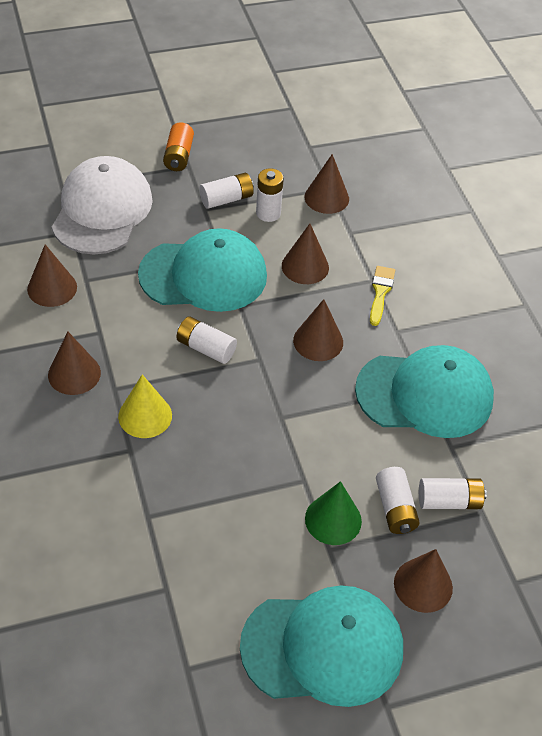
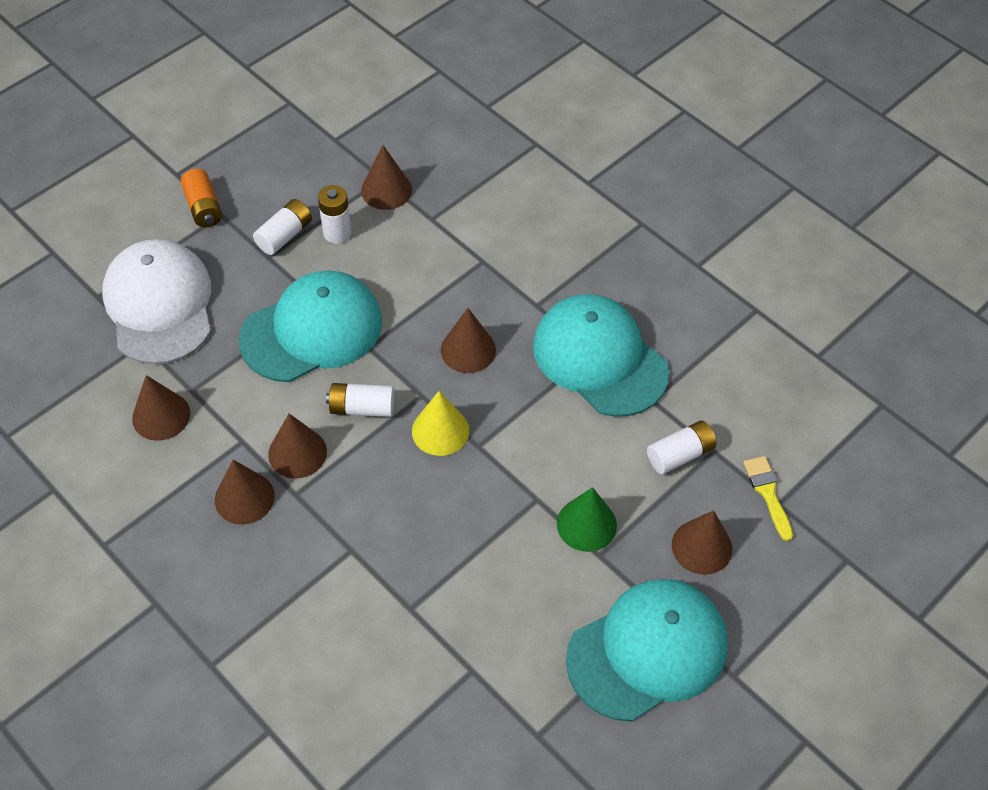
camera: 25 degrees left, 5 degrees up
yellow cone [118,374,172,438] -> yellow cone moved to [412,391,469,456]
brown cone [282,224,329,284] -> brown cone moved to [268,414,327,478]
turquoise cap [355,345,494,438] -> turquoise cap turned 105 degrees counterclockwise [533,294,669,417]
yellow brush [370,266,395,326] -> yellow brush moved to [743,456,793,541]
white battery [376,467,420,534] -> none

